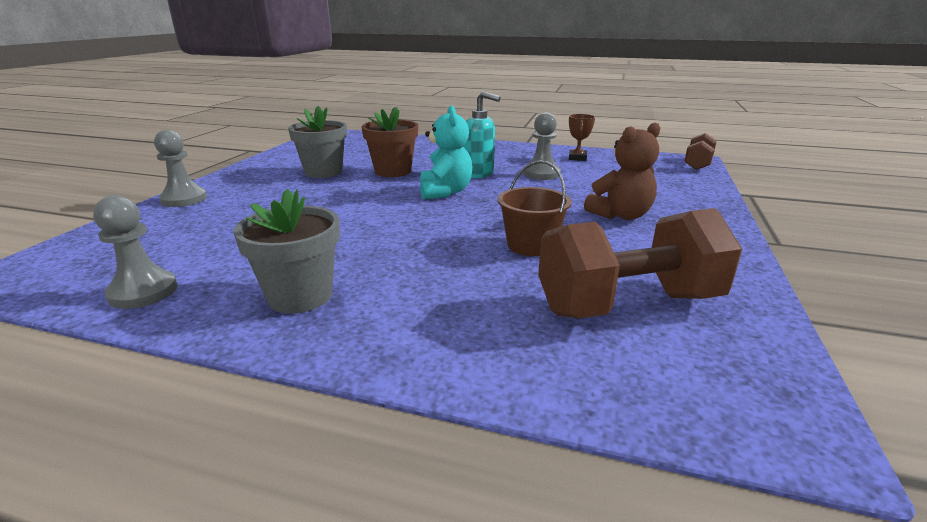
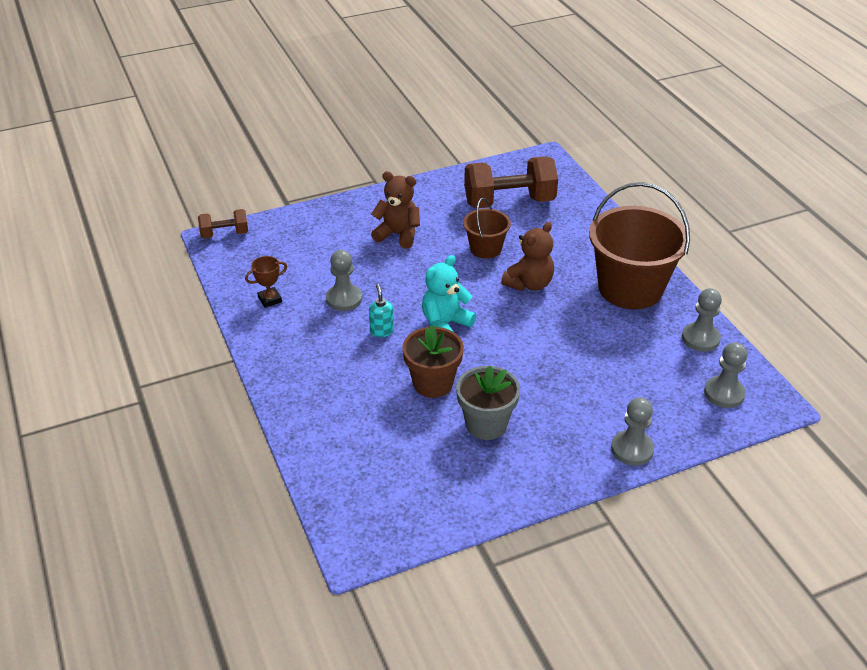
camera: 130 degrees left, 15 degrees up
grey flower pot [233,189,340,314] -> brown bucket [589,182,690,310]
turquoise soap dispenser [464,91,501,178] -> turquoise soap dispenser [369,284,394,337], size x0.65
brown dumbbell [538,208,742,318] -> brown dumbbell turned 45 degrees counterclockwise [464,156,558,208]
none -> brown teddy bear [501,222,554,291]
none -> grey pawn [704,342,748,408]

